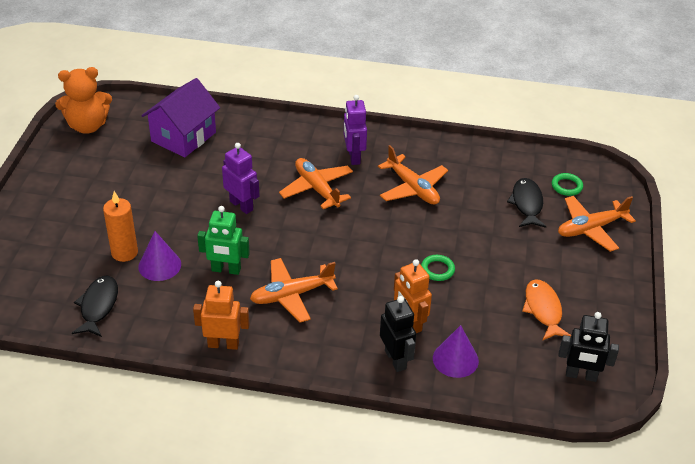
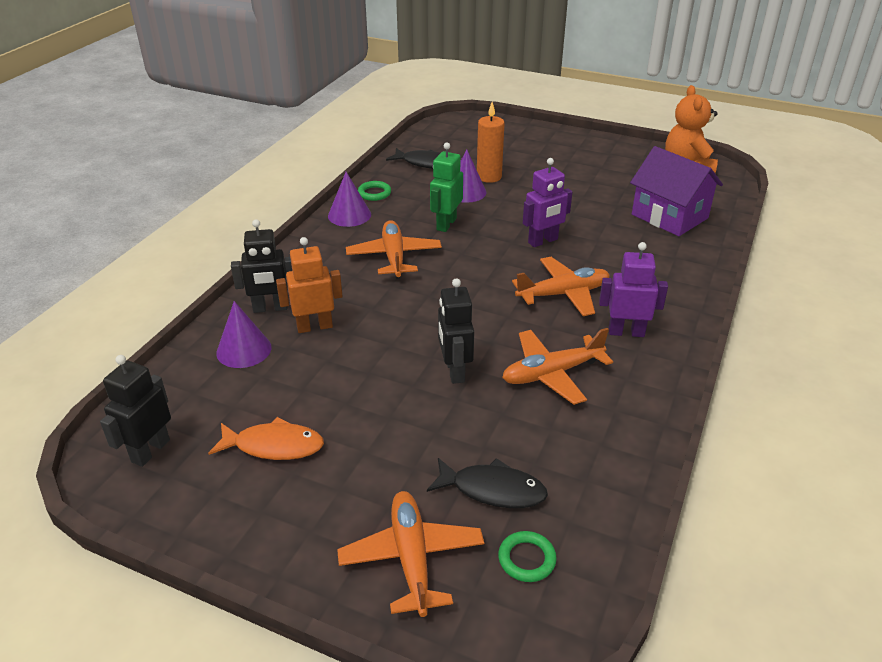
camera: 105 degrees right, 5 degrees down
orange robot [193,281,249,350] -> purple cone [328,172,371,227]
green ring [421,255,455,281] -> green ring moved to [358,181,391,201]
none -> black robot [438,278,474,384]

